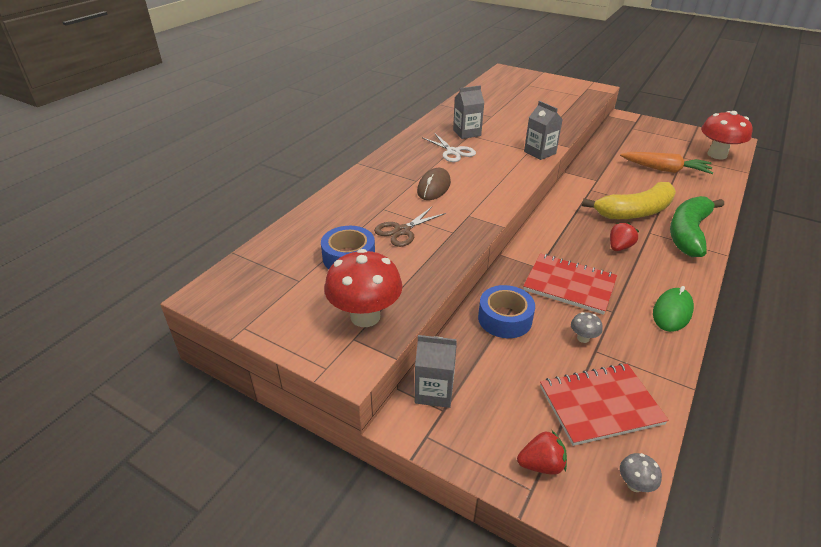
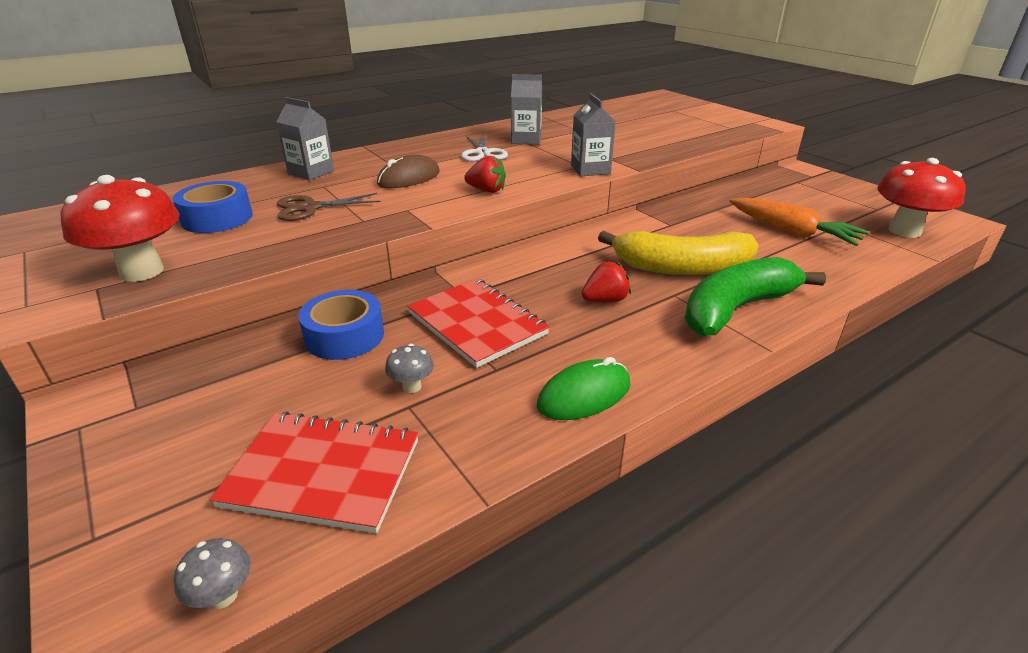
camera: 25 degrees right, 5 degrees down
grey carton [415,335,457,408] -> grey carton moved to [276,97,334,180]
red strawberry [517,430,567,475] -> red strawberry moved to [464,156,506,193]

